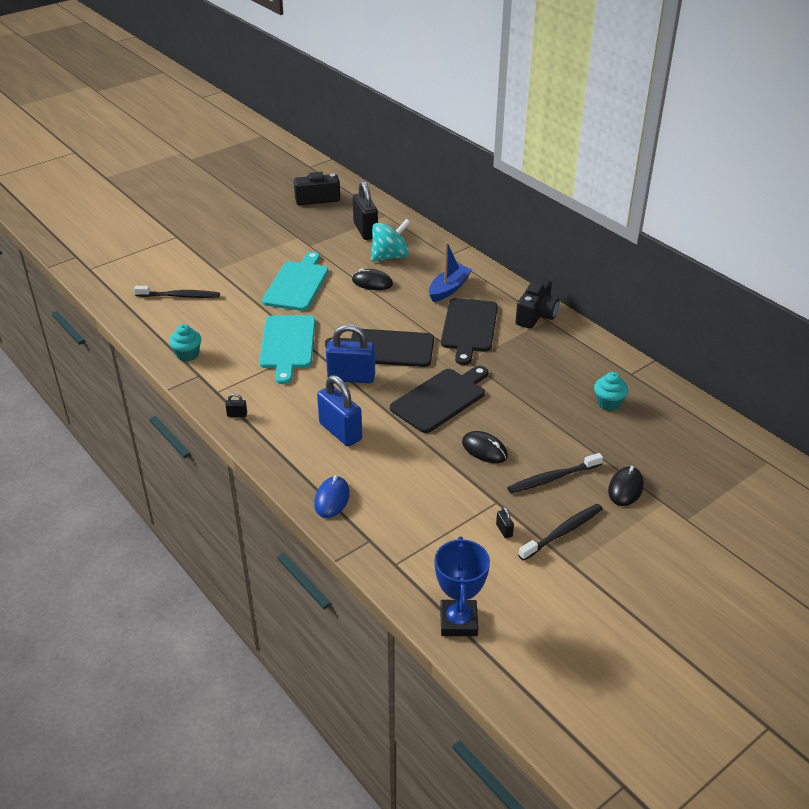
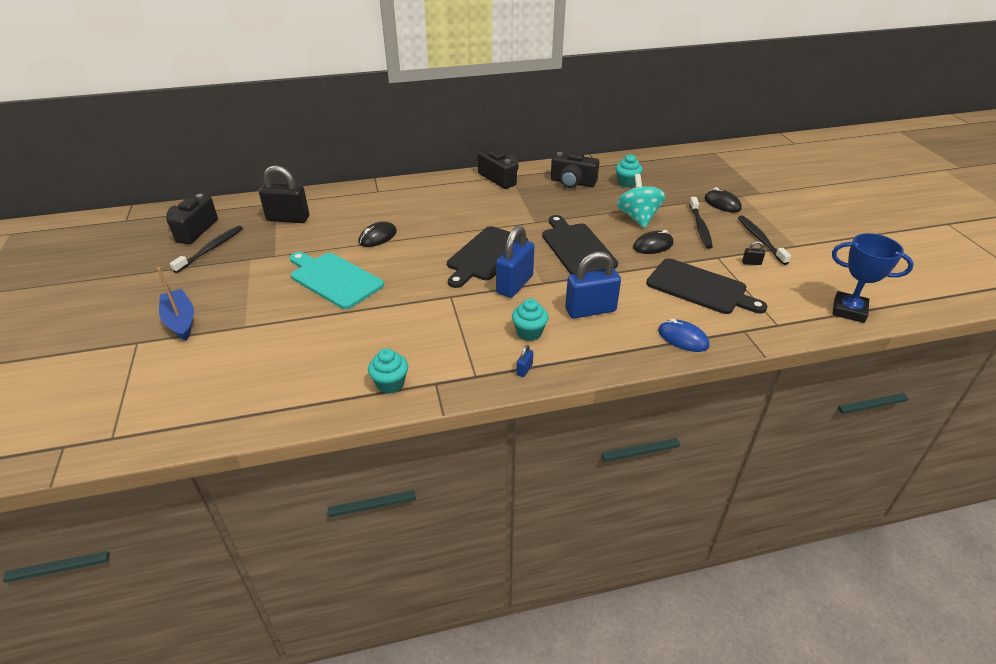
camera: 65 degrees left, 0 degrees up
black toothbrush [134,286,220,298] -> black toothbrush moved to [170,226,243,273]
black padlock [225,393,247,417] -> blue padlock [516,345,533,377]
turquoise cutting board [259,315,315,384] -> none
turquoise spinning top [371,219,411,262] -> turquoise spinning top moved to [616,174,666,228]
blue boat [429,242,472,302] -> blue boat moved to [157,267,194,341]
black cutting board [441,298,498,365] -> black cutting board moved to [646,258,767,314]
none -> turquoise cupcake [512,299,548,341]
none -> black camera [551,151,599,188]

